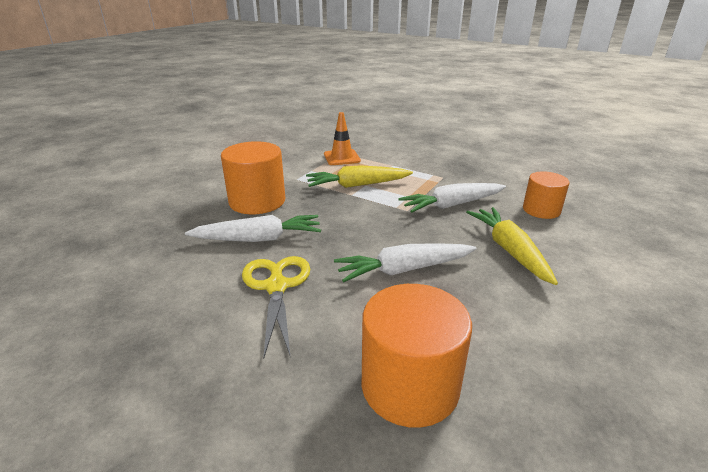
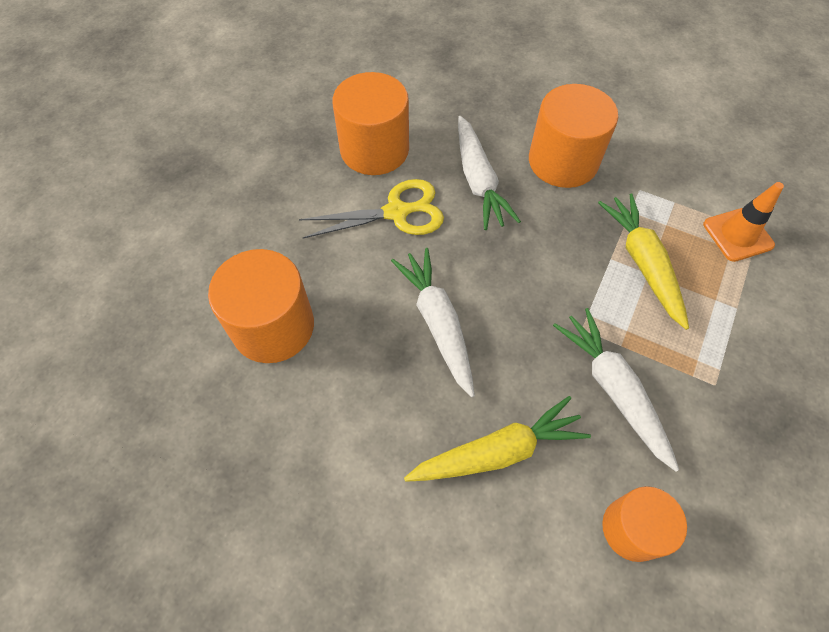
camera: 85 degrees right, 30 degrees up
none -> orange cylinder [333,72,409,175]

